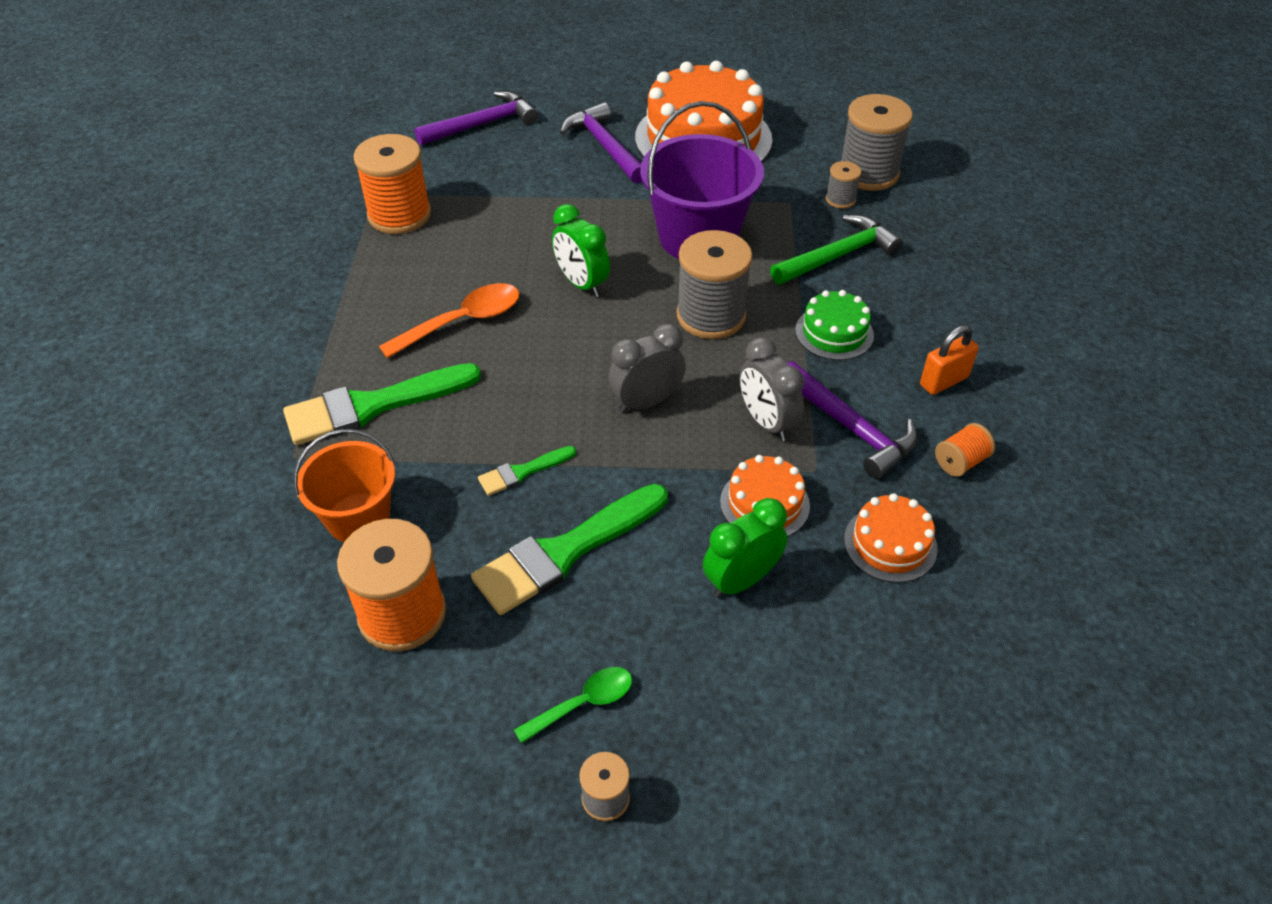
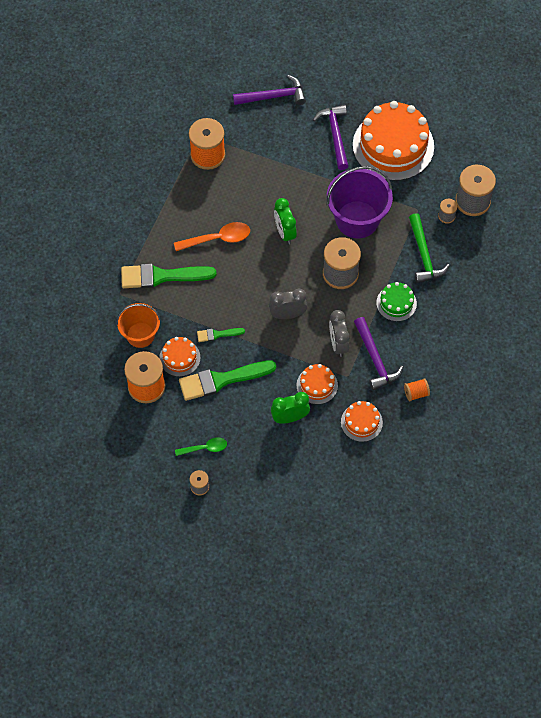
camera: 20 degrees right, 15 degrees up
green hammer [770,215,903,285] -> green hammer turned 90 degrees clockwise [409,213,450,283]
orange padlock [920,325,979,395] -> none
none -> orange cake [159,337,201,377]

